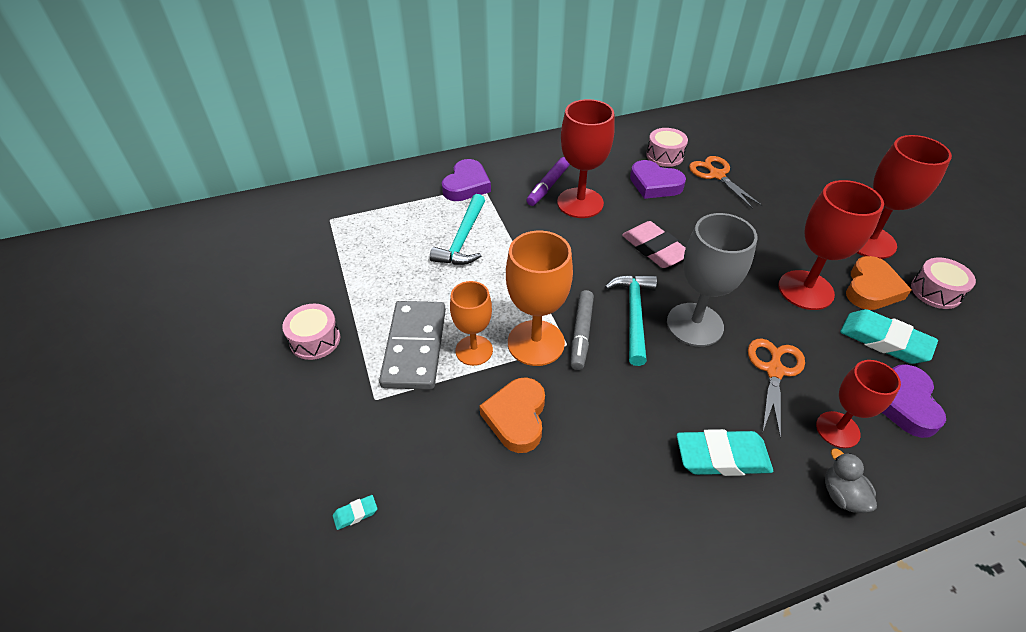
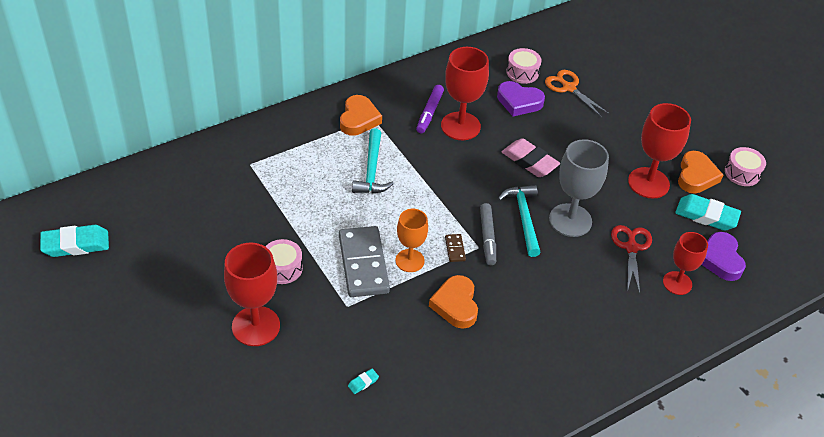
camera: 15 degrees left, 0 degrees up
purple heart [442,159,491,201] -> orange heart [340,95,382,136]
orange goblet [506,231,573,366] -> brown domino [445,234,466,262]
turquoise eraser [677,429,773,476] -> turquoise eraser moved to [40,225,109,257]
orange scissors [748,339,805,439] -> red scissors [611,225,652,293]
grey duck [825,449,877,513] -> none
red goblet [857,135,952,259] -> red goblet moved to [224,243,280,346]

